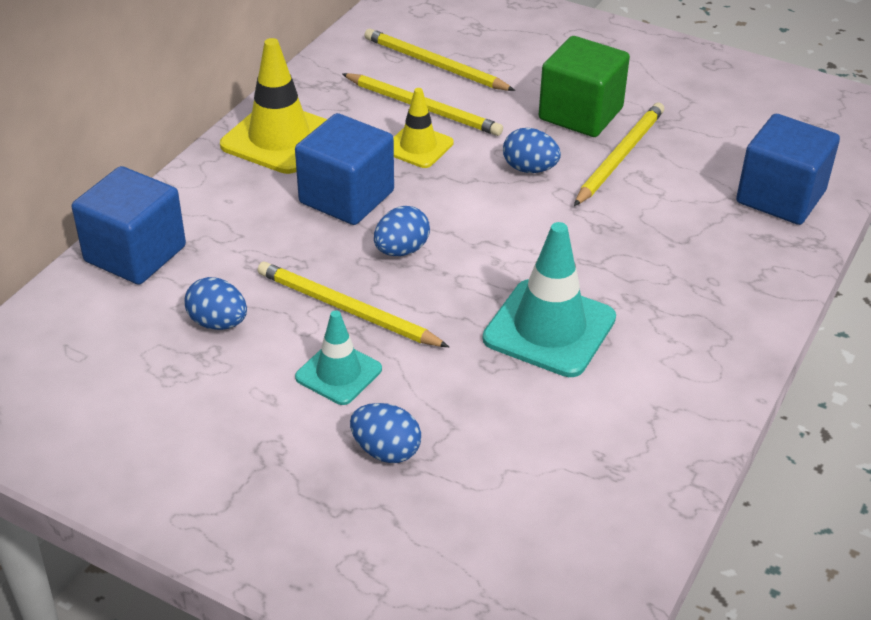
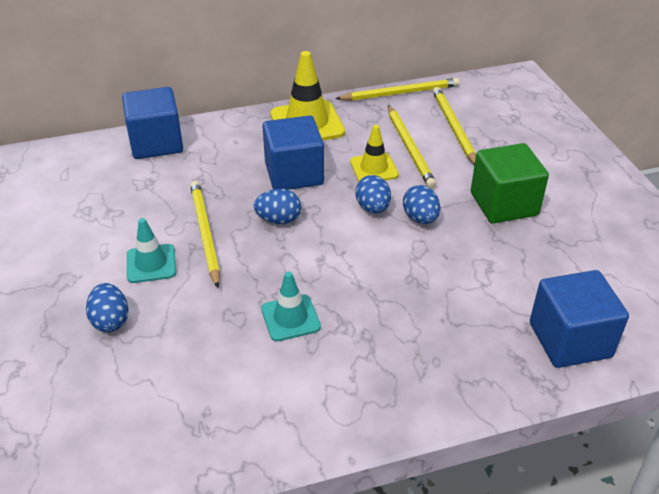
camera: 45 degrees right, 0 degrees up
blue egg [185,277,247,330] -> blue egg moved to [356,175,391,214]
turquoise traffic cone [483,222,616,377] -> turquoise traffic cone [261,272,321,341], size x0.60
yellow pencil [574,103,664,206] -> yellow pencil moved to [335,78,460,101]

